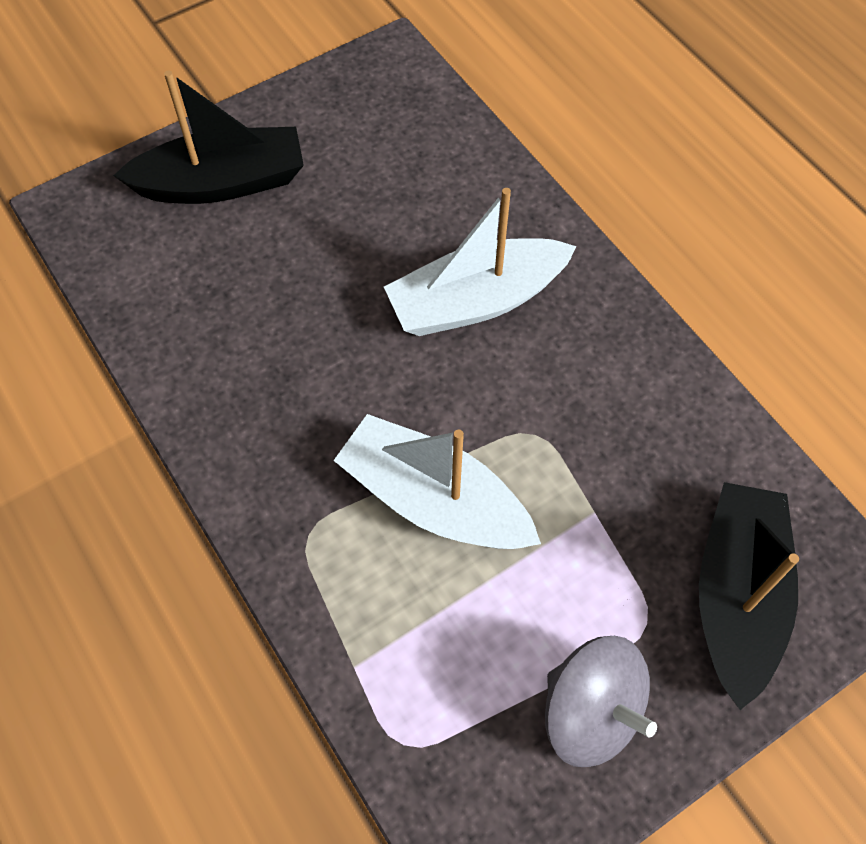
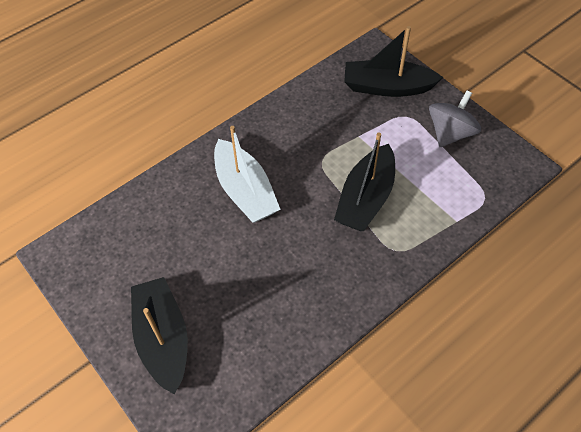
camera: 95 degrees left, 5 degrees down
white boat [333,414,541,549] -> black boat [334,133,395,231]

